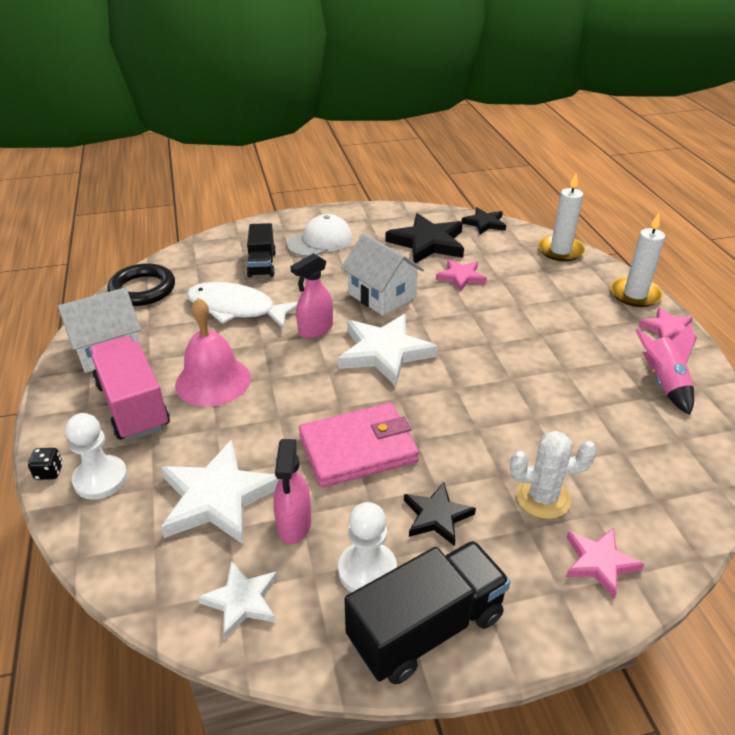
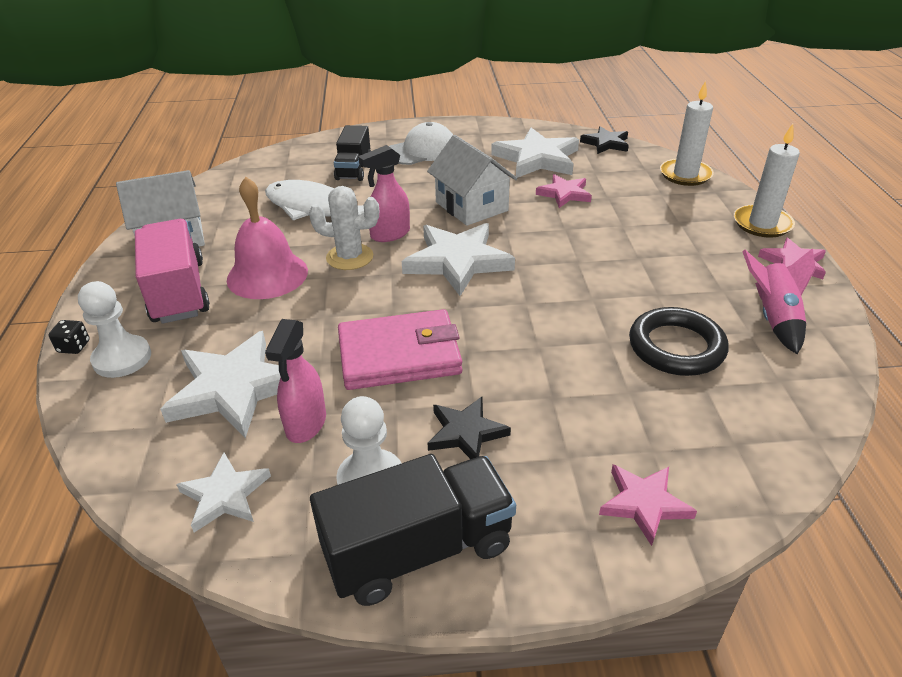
camera: 10 degrees right, 0 degrees up
black ring [107,263,175,306] -> black ring moved to [629,307,729,376]
black star [385,213,464,263] -> white star [491,128,579,178]
white cactus [510,431,597,519] -> white cactus moved to [309,186,379,270]

